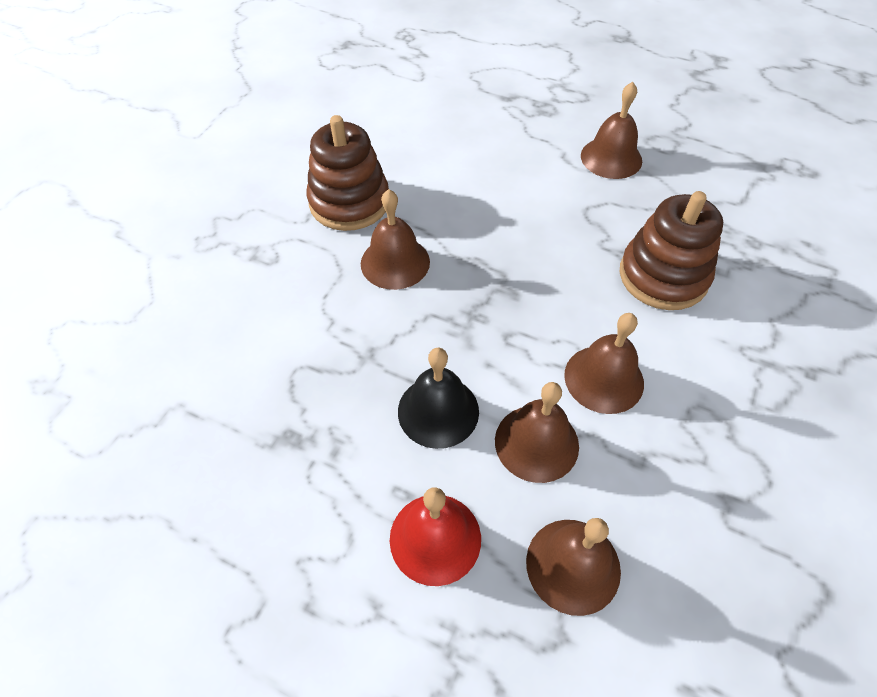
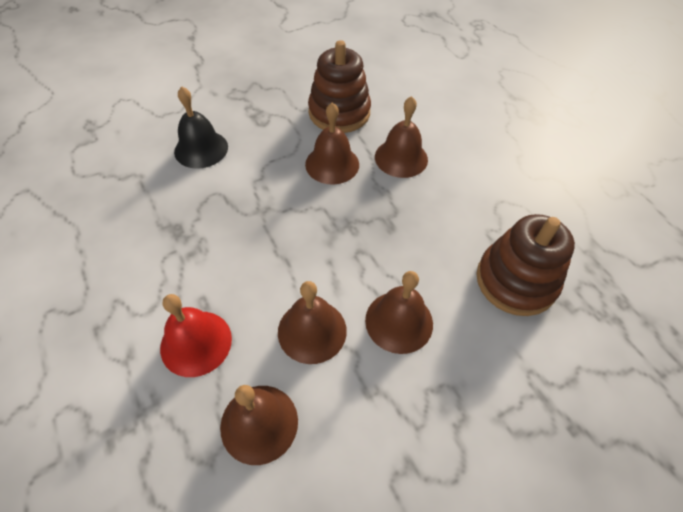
camera: 35 degrees right, 0 degrees up
black bell [398,348,479,449] -> black bell moved to [174,86,228,169]
brown bell [581,82,642,179] -> brown bell moved to [375,96,428,178]

